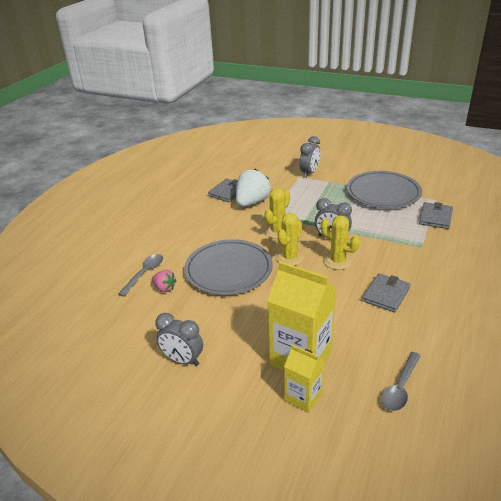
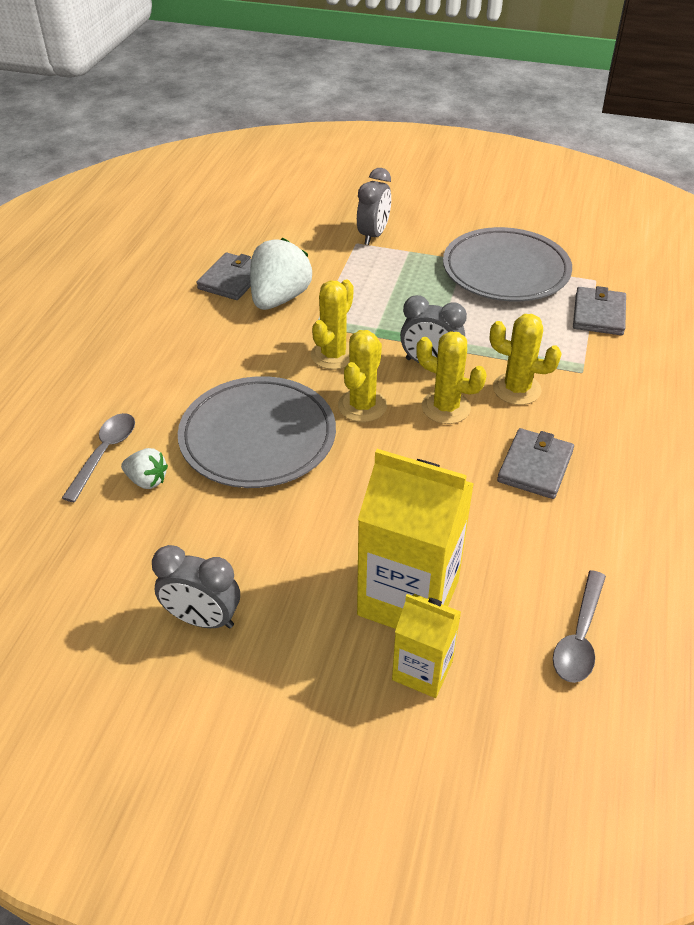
camera: 10 degrees left, 10 degrees up
pink strawberry [152,270,177,292] -> white strawberry [121,448,168,489]
none -> yellow cactus [490,314,562,405]

